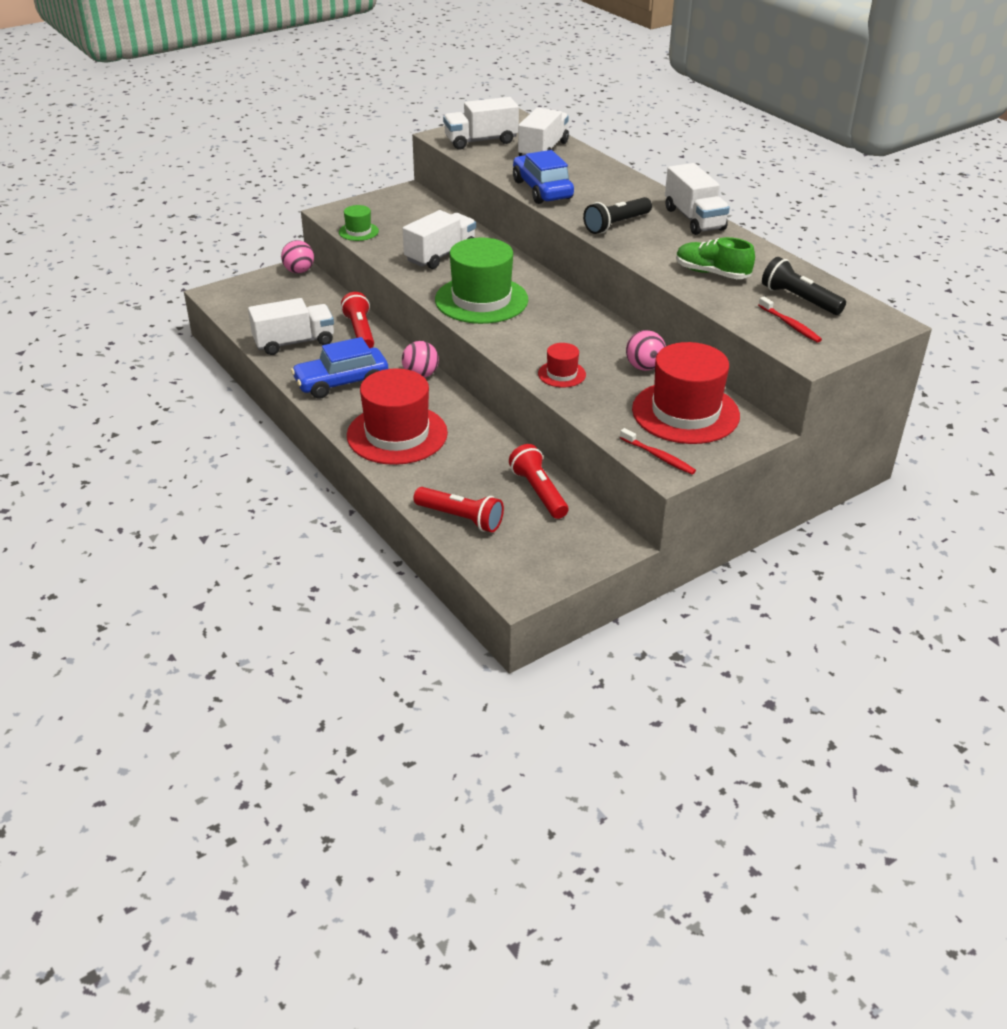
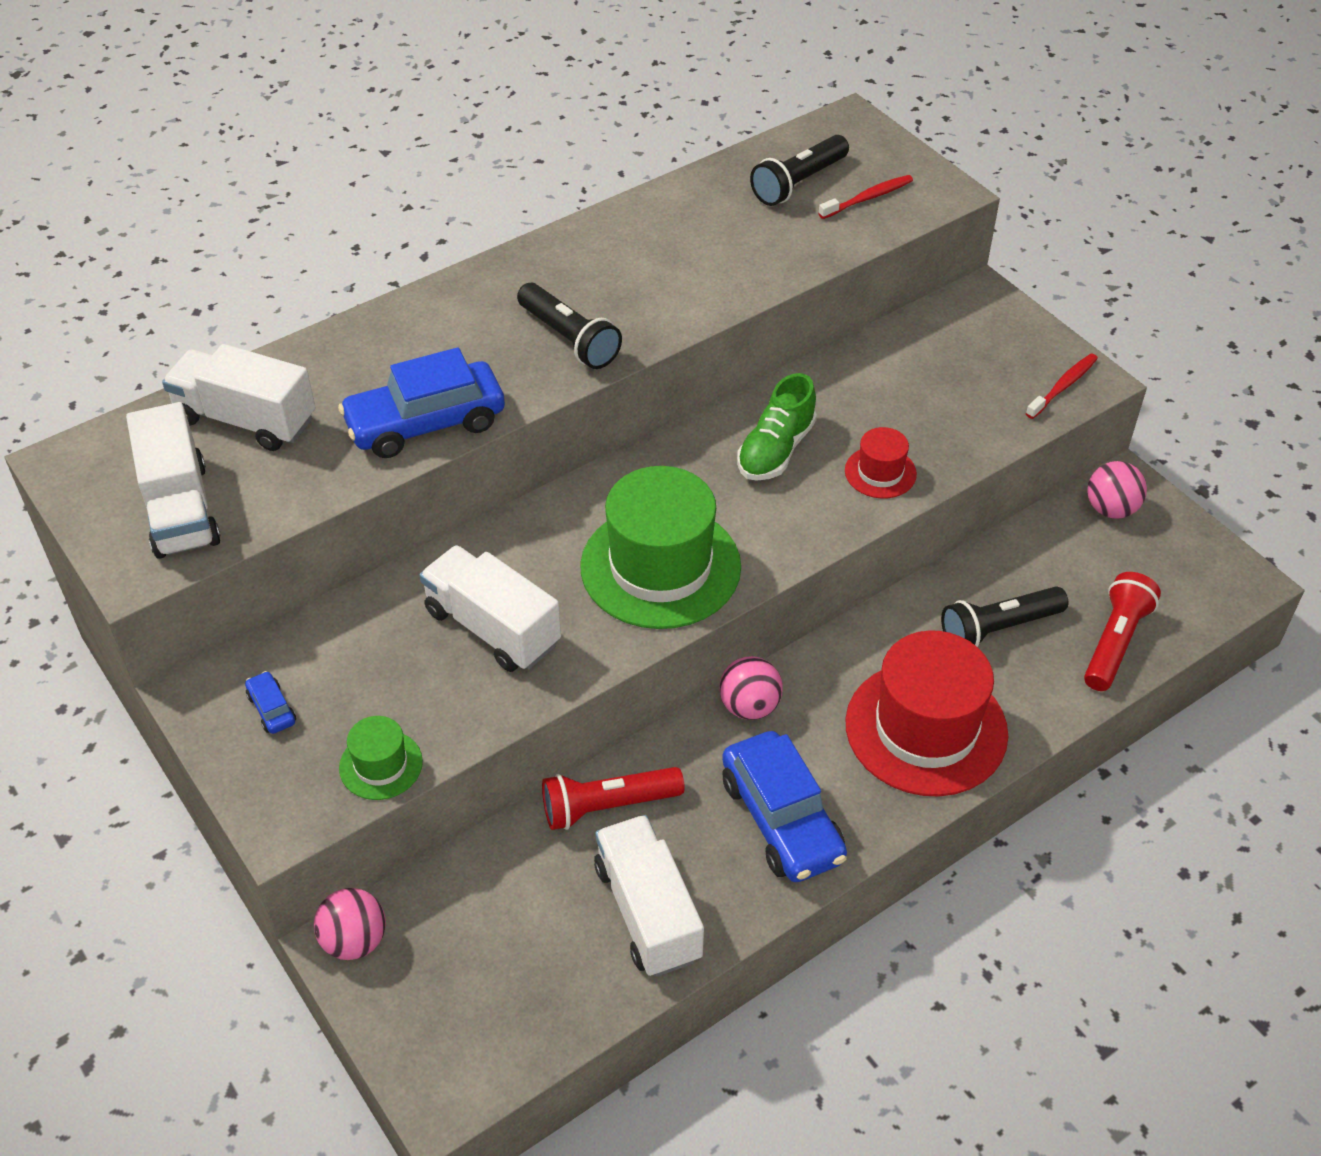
camera: 90 degrees left, 10 degrees up
red flashlight [509,444,568,519] -> none
pink ball [626,330,666,371] -> pink ball moved to [1087,461,1147,519]
red hat [632,342,740,444] -> none
white truck [665,163,730,235] -> none
green shoe [676,237,755,279] -> green shoe moved to [737,373,817,481]
none -> blue car [245,671,296,734]
none -> black flashlight [941,586,1068,647]

